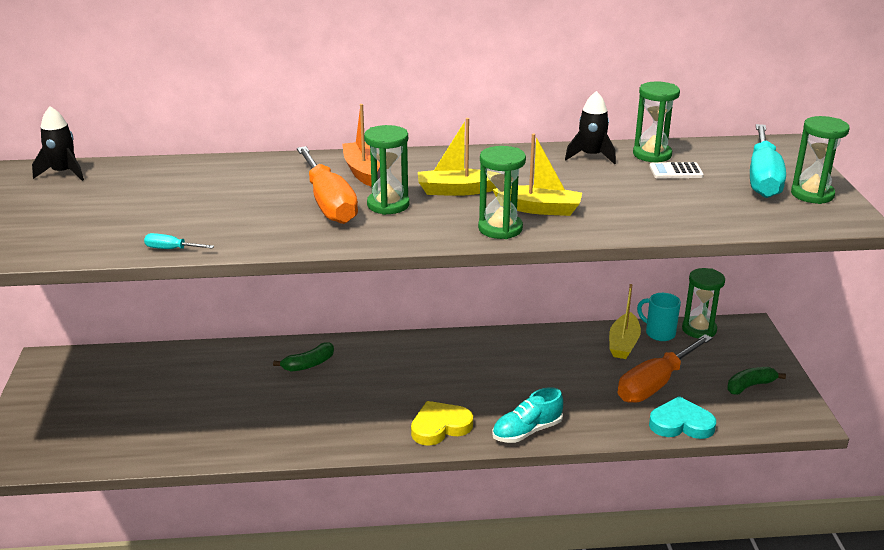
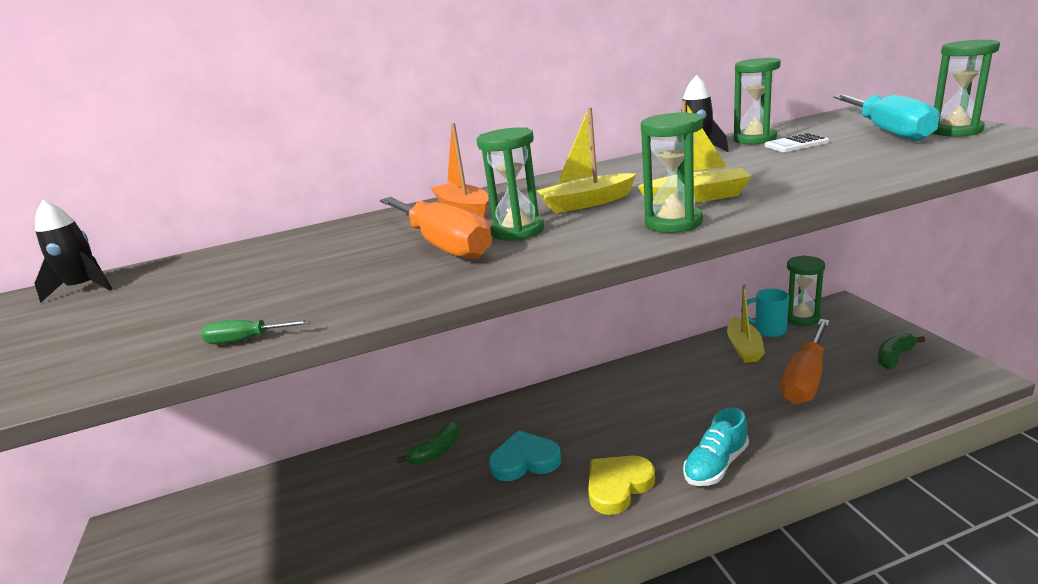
camera: 10 degrees left, 5 degrees down
turquoise screwdriver [144,233,214,249] -> green screwdriver [201,319,311,344]
turquoise heart [649,396,716,439] -> turquoise heart moved to [489,430,561,481]

